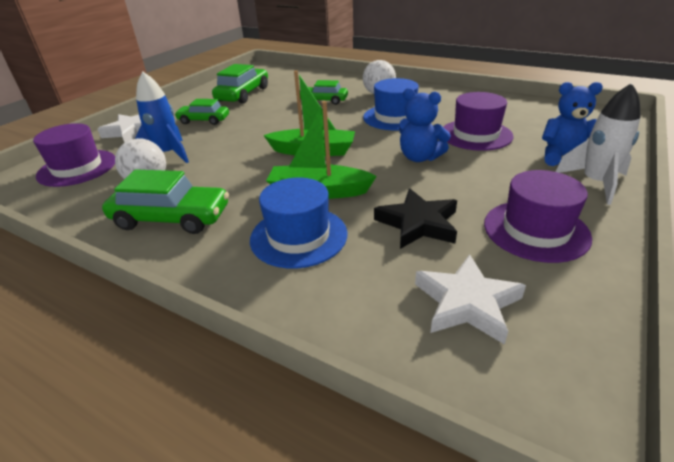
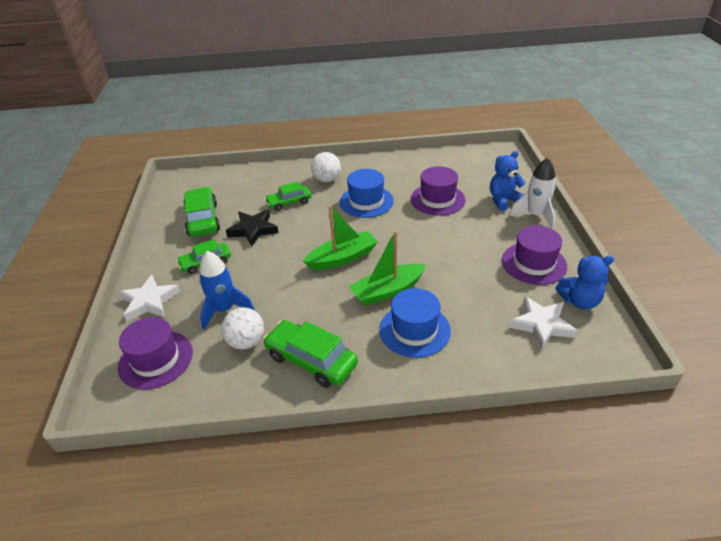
camera: 35 degrees left, 5 degrees up
green car [102,170,229,234] -> green car turned 120 degrees counterclockwise [263,320,358,388]
black star [374,188,457,249] -> black star moved to [226,209,278,246]
blue teddy bear [399,88,451,162] -> blue teddy bear moved to [555,256,614,310]

